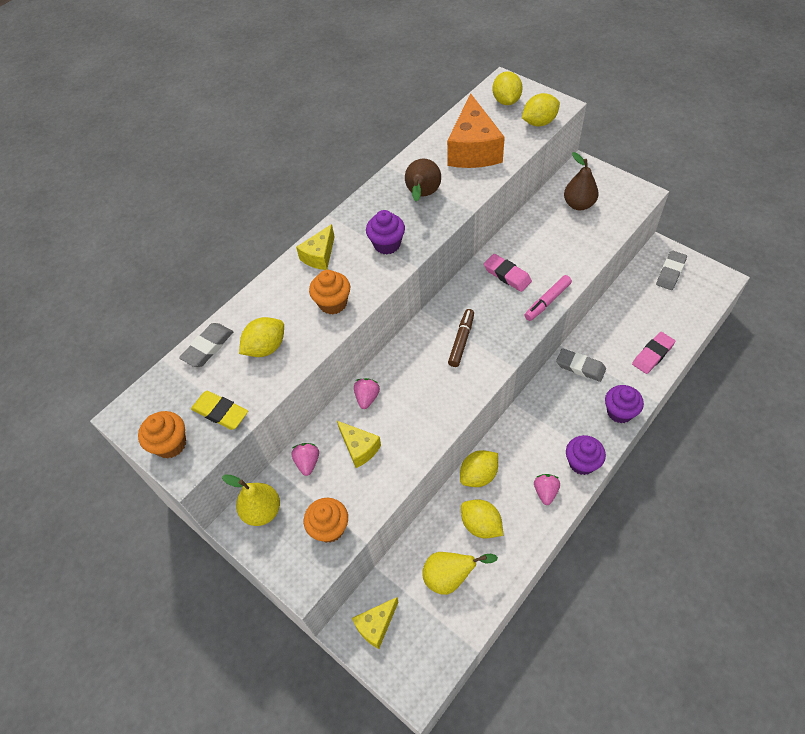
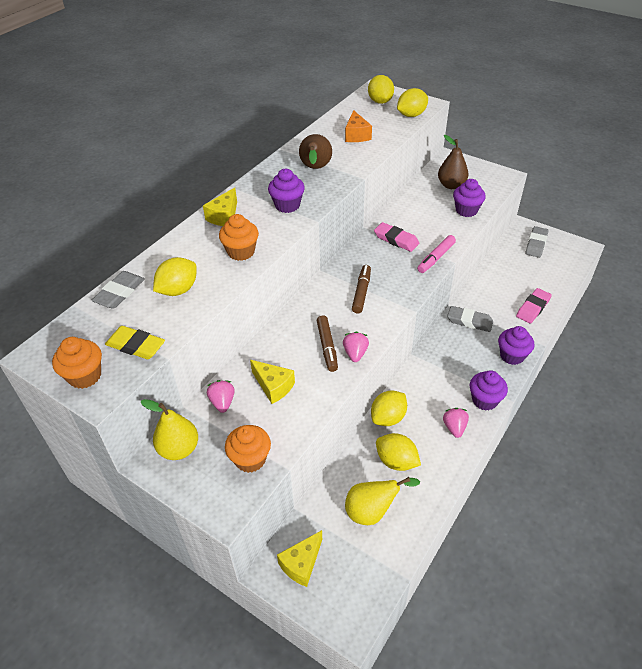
camera: 10 degrees left, 10 degrees down
pink strawberry [354,378,380,409] -> pink strawberry moved to [343,332,369,362]
orange cheese [447,94,505,168] -> orange cheese [345,110,372,142], size x0.55
none -> brown marker [317,316,338,372]
none -> purple cupcake [453,179,486,217]

